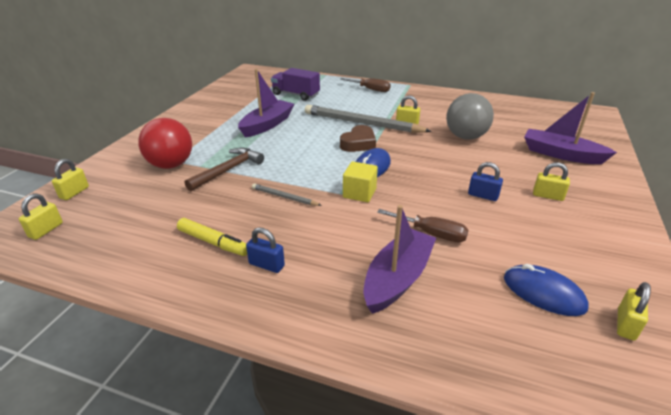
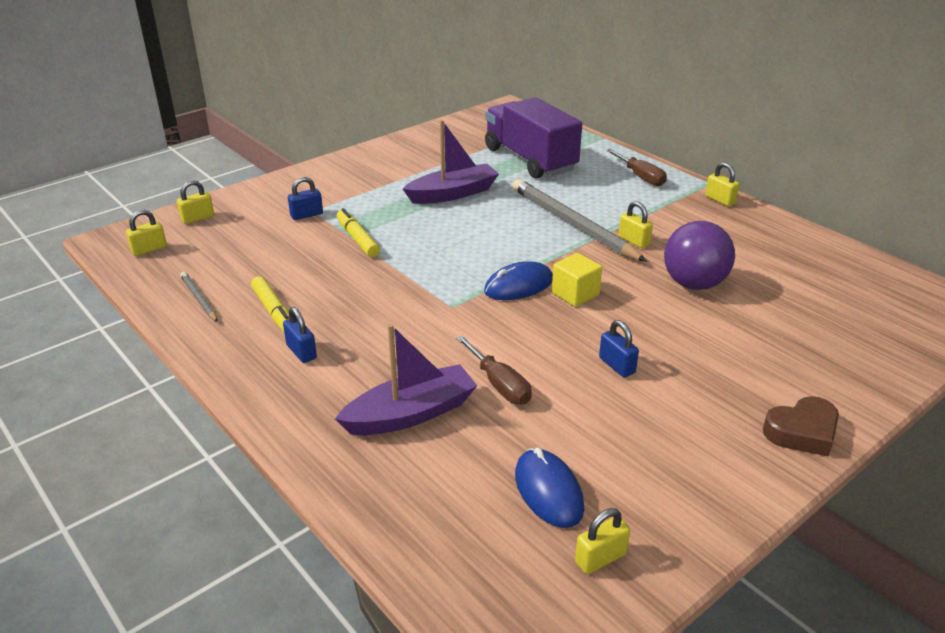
camera: 30 degrees right, 0 degrees up
red ball [138,118,192,169] -> blue padlock [288,177,323,220]
brown hammer [185,148,264,191] -> yellow marker [337,208,380,257]
grey pencil [252,183,322,206] -> grey pencil moved to [180,272,218,322]
purple truck [271,68,320,101] -> purple truck [485,97,582,179], size x1.59
brown heart [340,125,376,152] -> brown heart moved to [763,396,839,457]
yellow cube [343,162,378,202] -> yellow cube moved to [552,253,602,307]
grey ball [446,93,494,140] -> purple ball [664,221,735,290]
purple boat [524,92,617,164] -> none
yellow padlock [533,162,570,201] -> yellow padlock moved to [705,162,739,206]

